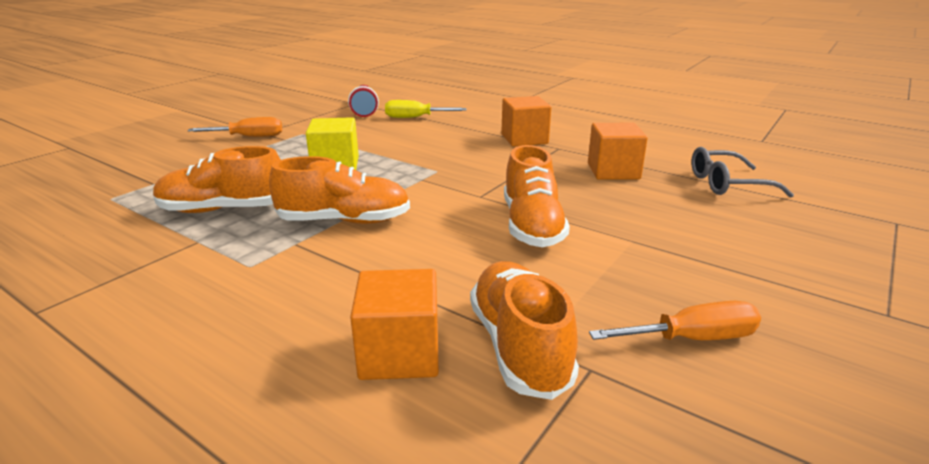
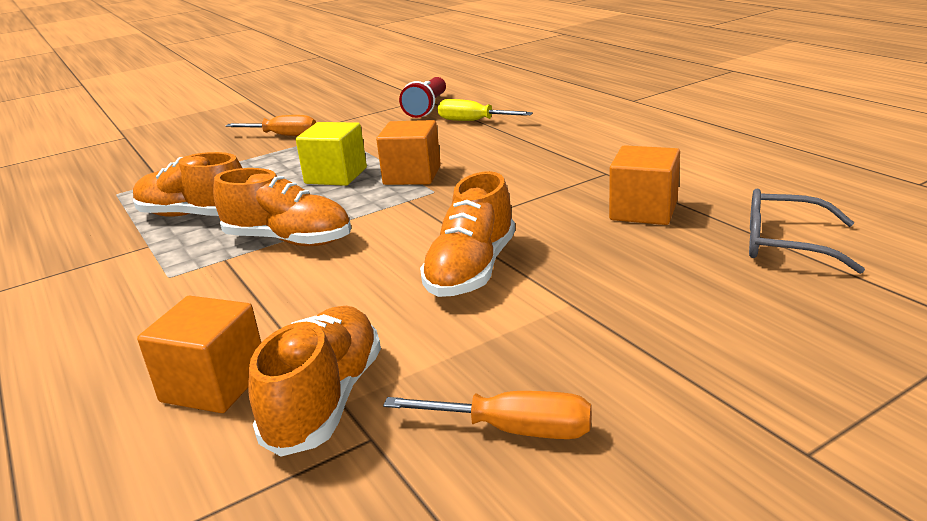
camera: 25 degrees right, 0 degrees up
orange cube [501,96,551,147] -> orange cube moved to [376,120,441,185]

